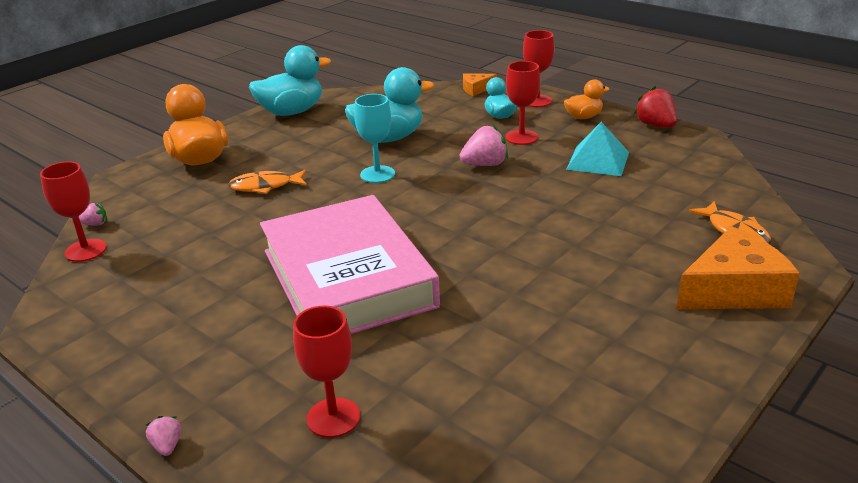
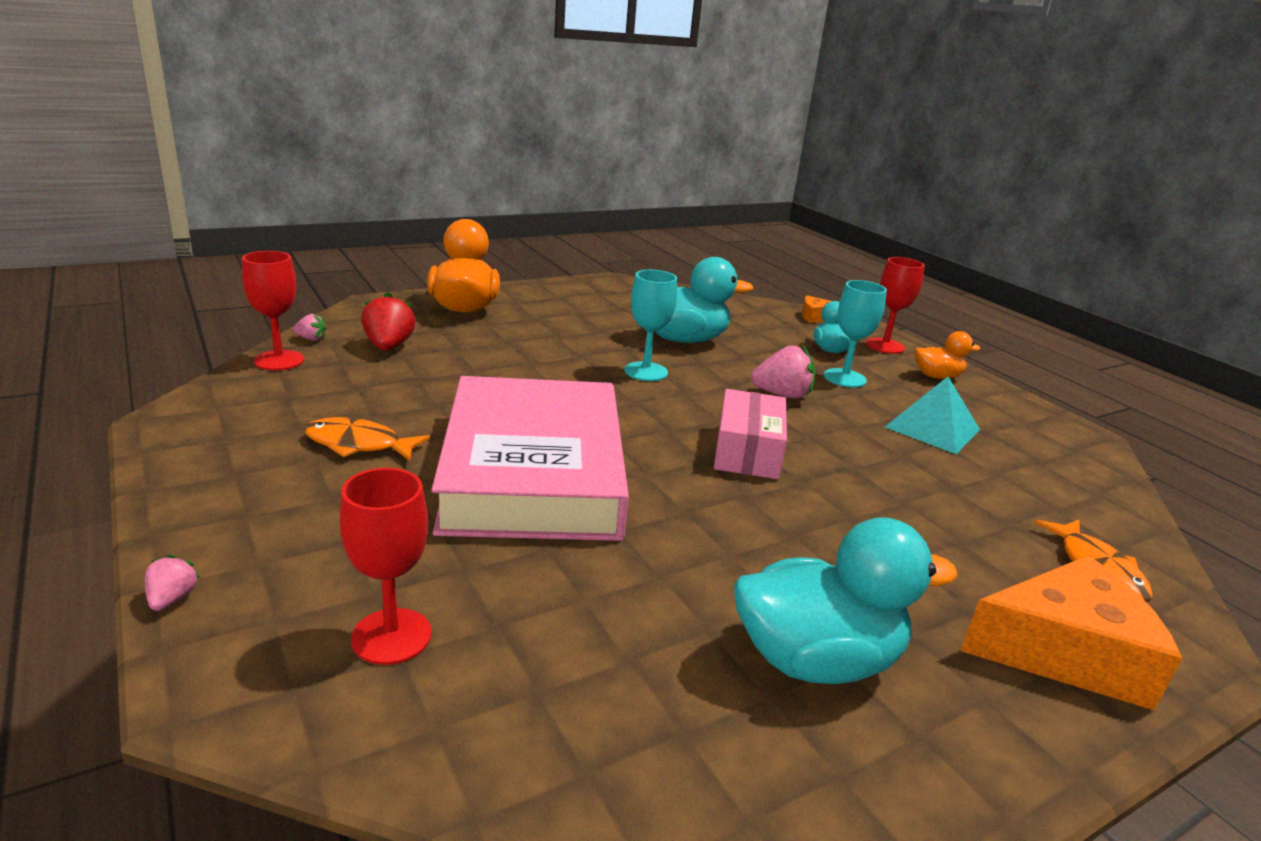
camera: 15 degrees right, 5 degrees down
orange fish [228,170,307,194] -> orange fish moved to [304,417,430,461]
turquoise duck [249,45,331,116] -> turquoise duck moved to [734,517,958,684]
red goblet [505,61,540,145] -> turquoise goblet [824,280,887,388]
red strawberry [634,86,677,128] -> red strawberry moved to [361,292,415,350]
none -> pink box [714,389,787,479]

